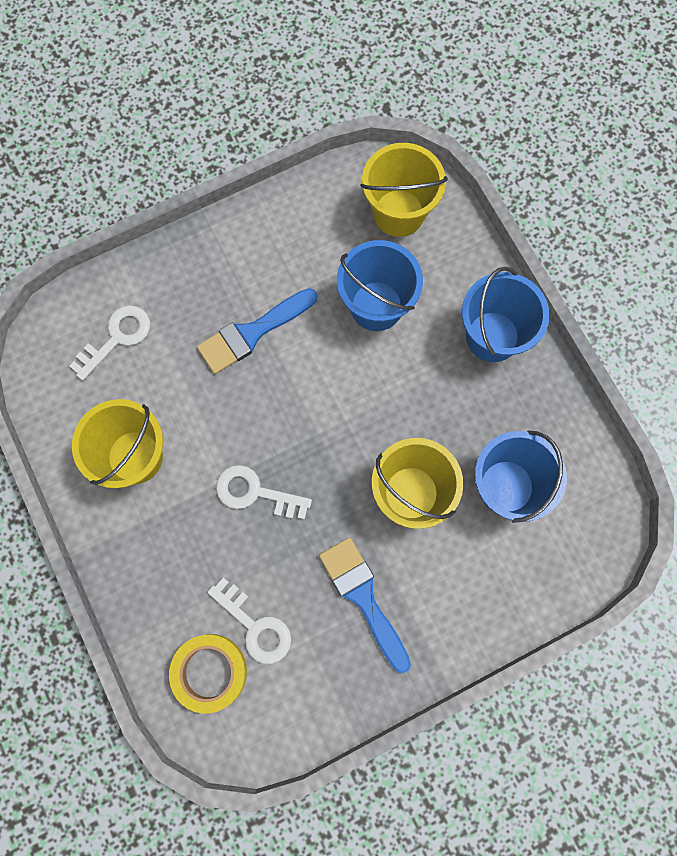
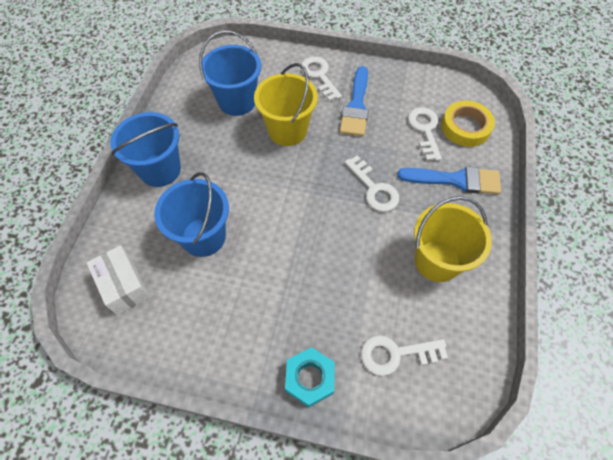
camera: 140 degrees left, 15 degrees down
blue brush [197,288,317,374] -> blue brush moved to [397,166,501,194]
yellow bucket [360,143,448,237] -> white box [87,245,150,315]
none -> turquoise nut [285,347,335,407]
none -> white key [301,57,342,101]

